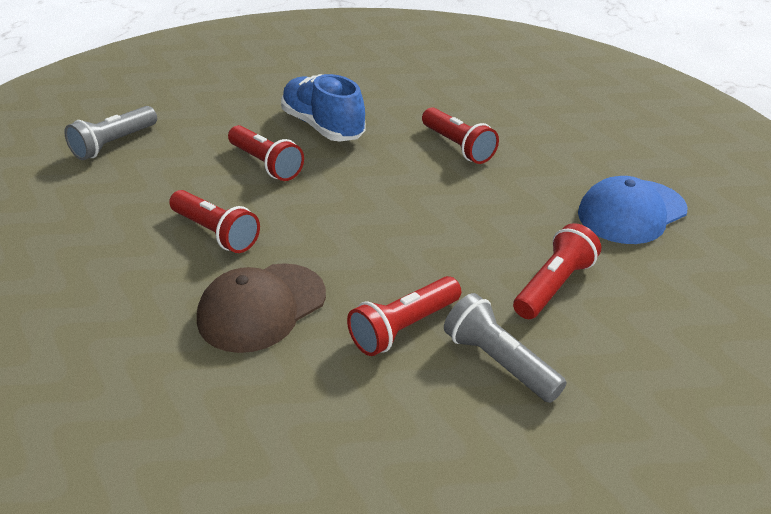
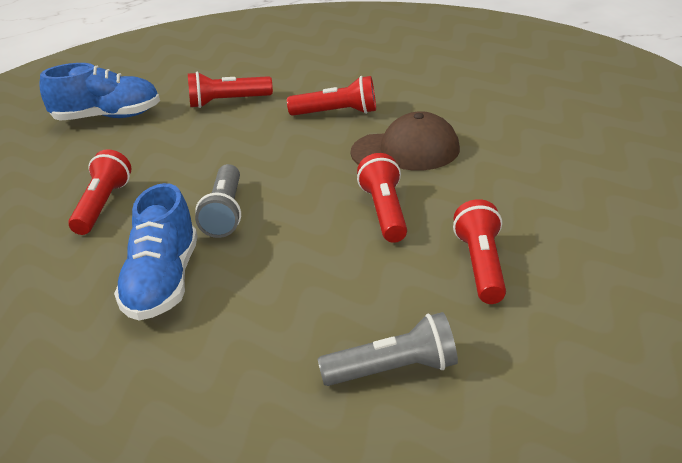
camera: 135 degrees left, 5 degrees down
red flashlight [228,125,304,181] -> red flashlight moved to [453,199,506,304]
grey flashlight [444,293,567,403] -> grey flashlight moved to [195,164,241,238]
blue cap [578,176,688,244] -> blue shoe [40,63,160,121]

